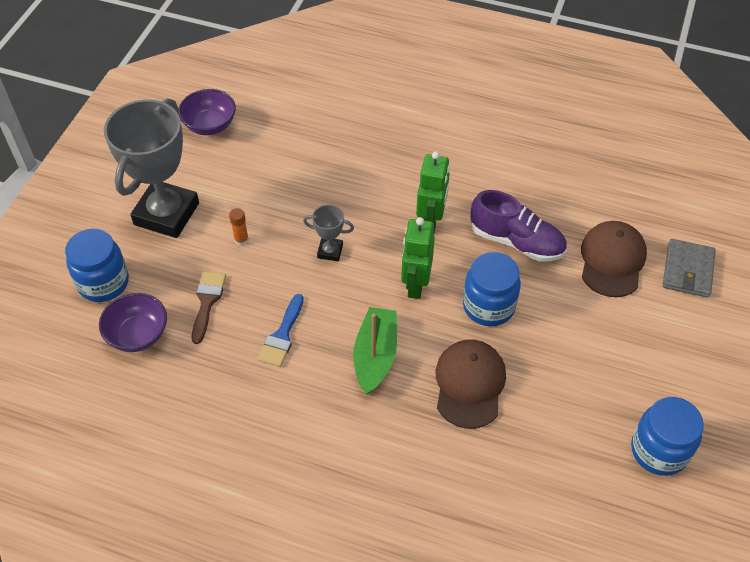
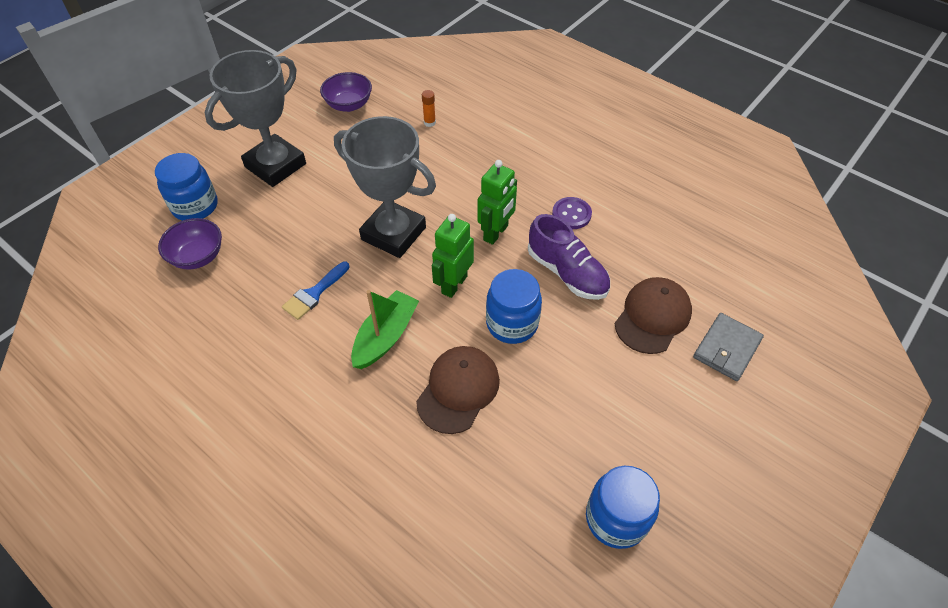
camera: 20 degrees right, 0 degrees up
brown brush [192,271,226,344] -> none
orange glue stick [229,208,249,246] -> orange glue stick moved to [422,90,436,127]
grey trophy [303,205,354,261] -> grey trophy [334,116,436,258], size x2.31
none -> purple button [552,197,592,229]

